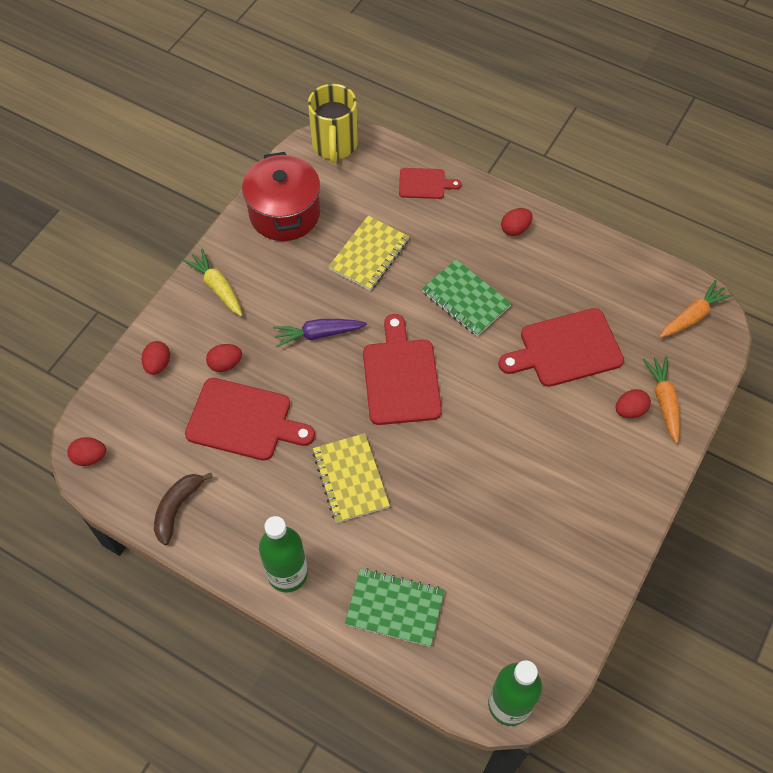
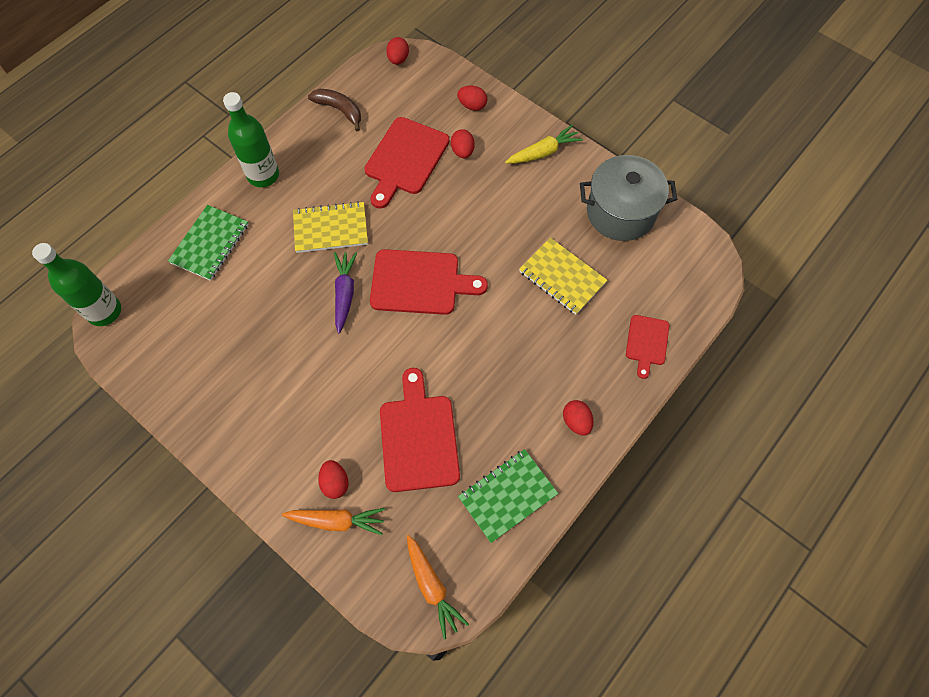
camera: 100 degrees right, 5 degrees up
red pot [242,152,320,241] -> grey pot [580,155,678,241]
purple carrot [273,319,367,347] -> purple carrot moved to [334,252,357,333]
yellow mug [308,84,358,163] -> none
green notebook [422,259,512,336] -> green notebook moved to [458,449,558,543]

